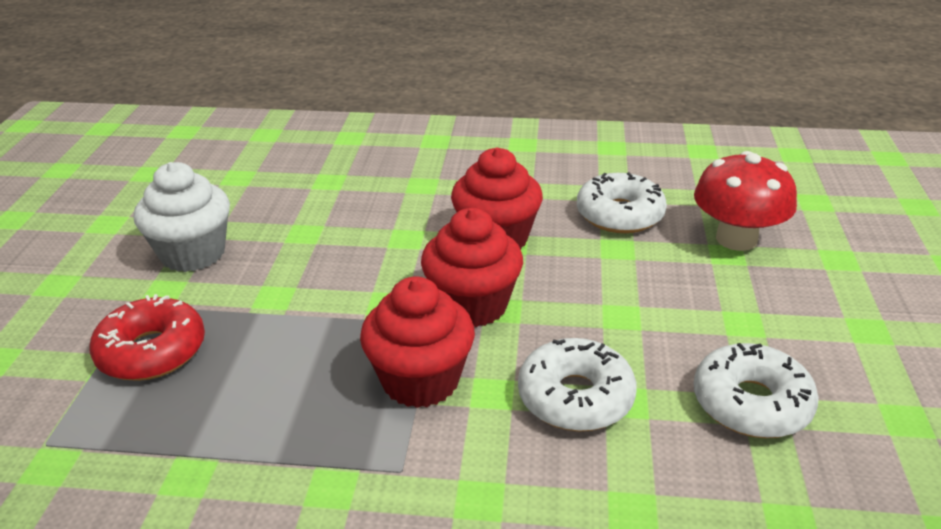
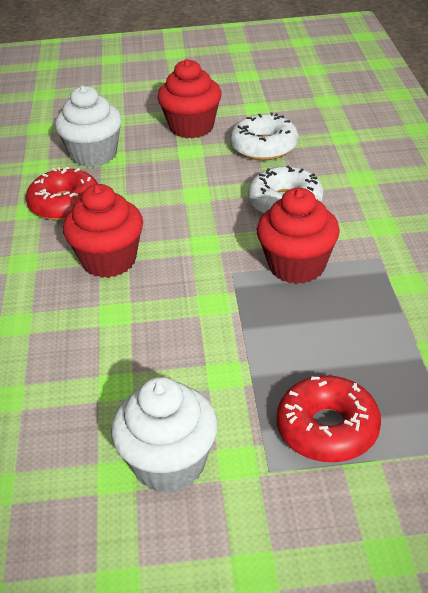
camera: 100 degrees left, 5 degrees up
red cupcake [421,208,523,327] -> red cupcake moved to [157,59,222,139]
white donut [577,172,667,233] -> red donut [26,167,98,221]
red mushroom [694,151,797,251] -> white cupcake [55,85,122,167]

